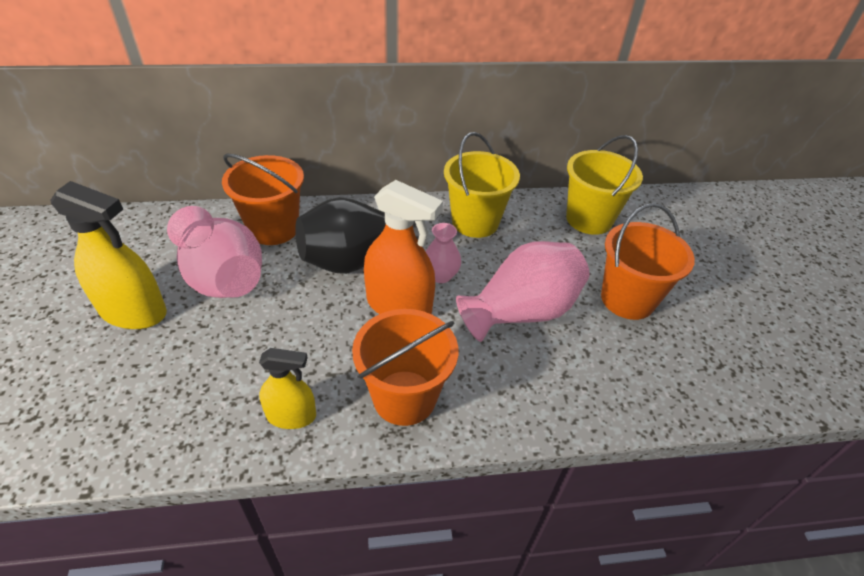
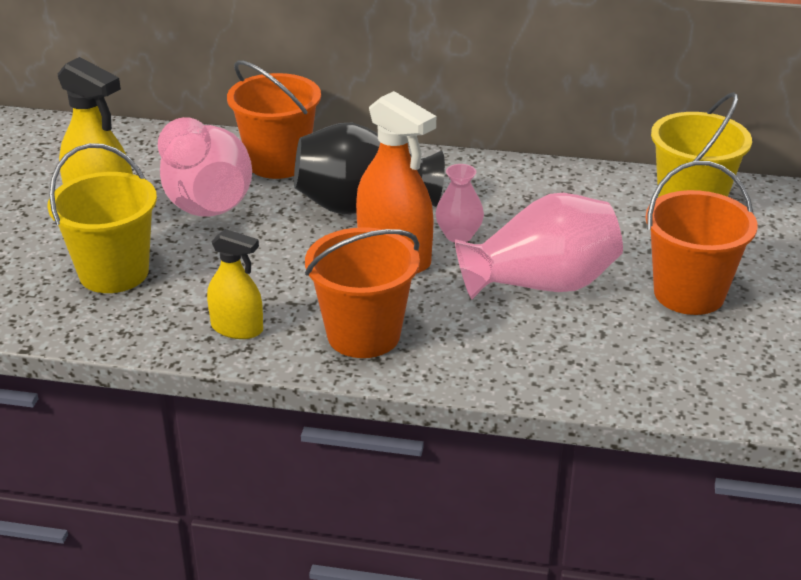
camera: 20 degrees right, 10 degrees down
yellow bucket [444,132,520,238] -> yellow bucket moved to [47,143,157,293]

